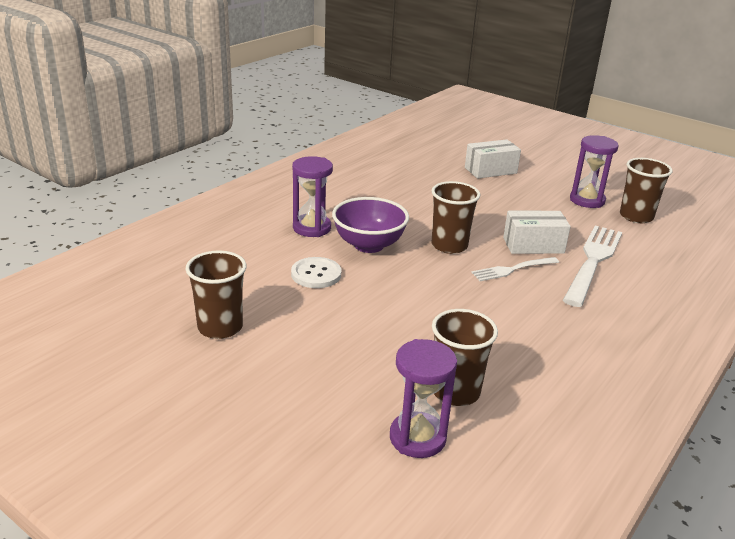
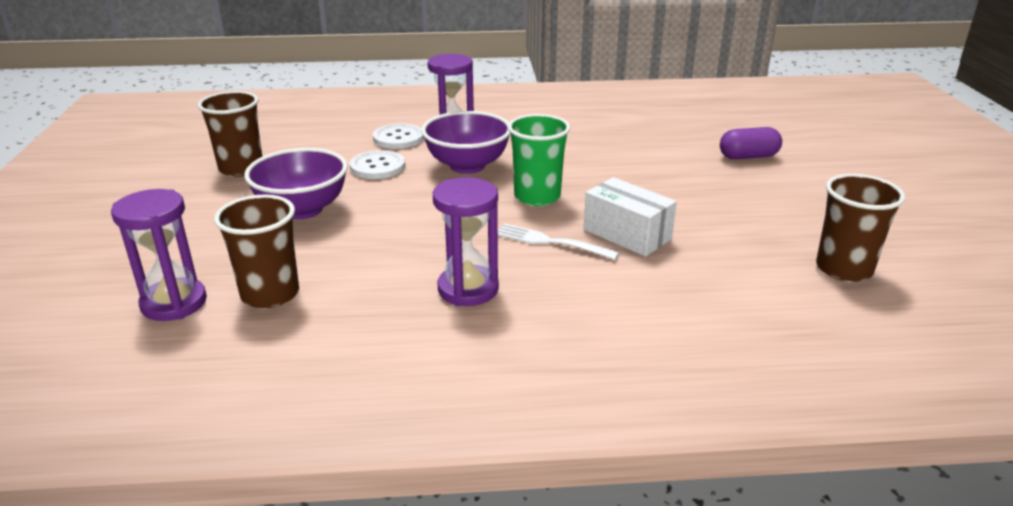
camera: 50 degrees right, 0 degrees up
brown cup [431,181,480,254] -> green cup [508,114,570,206]
white box [465,139,521,179] -> purple capsule [720,127,782,159]
white fork [563,226,622,307] -> none
purple hourglass [570,135,619,208] -> purple hourglass moved to [433,177,499,306]
none -> purple bowl [244,148,348,219]
none -> white button [373,123,424,149]

